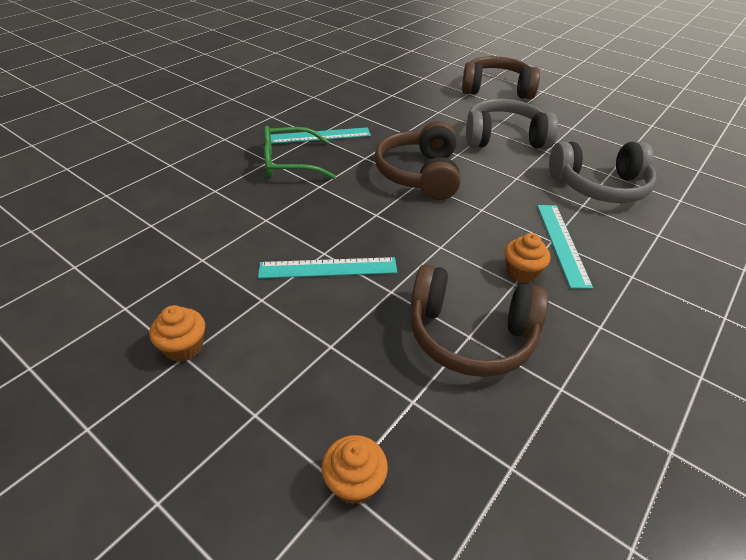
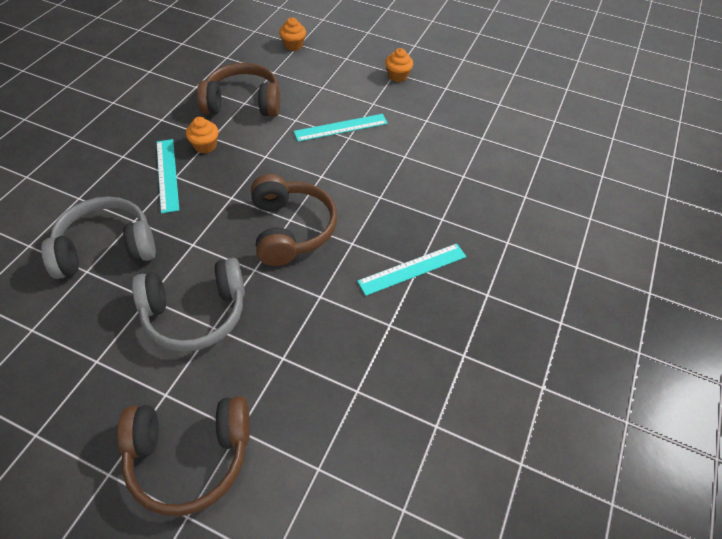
camera: 165 degrees right, 10 degrees up
green glasses [264,126,336,179] -> none

